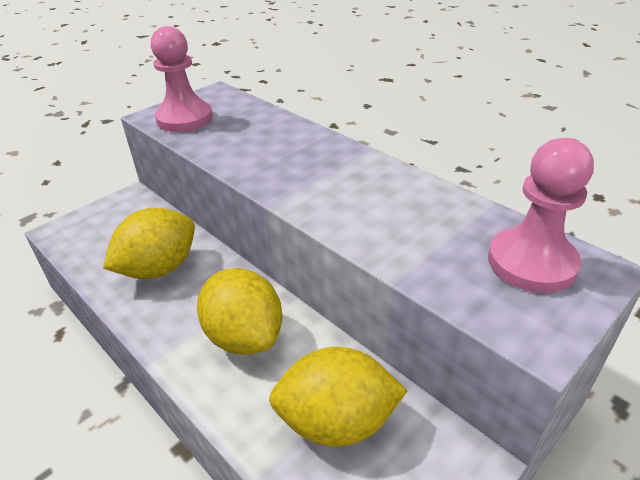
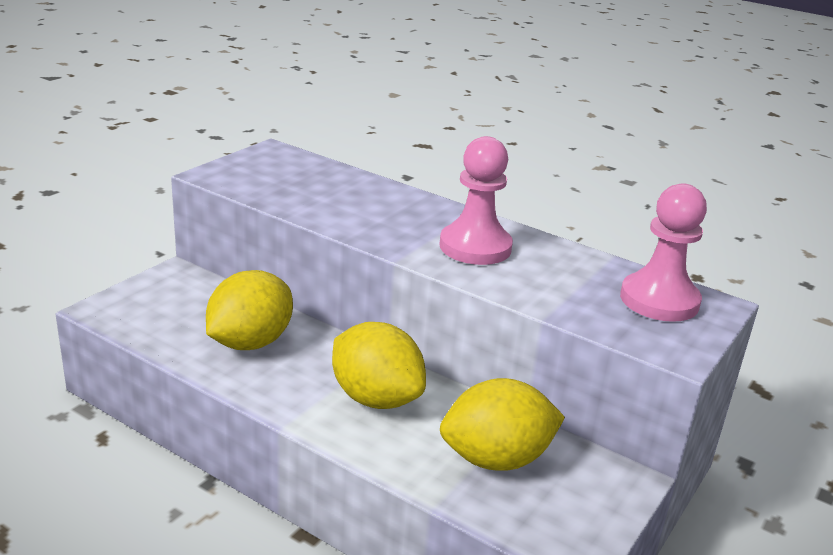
camera: 15 degrees left, 10 degrees down
pink pawn [151,26,213,132] -> pink pawn moved to [440,136,513,265]

